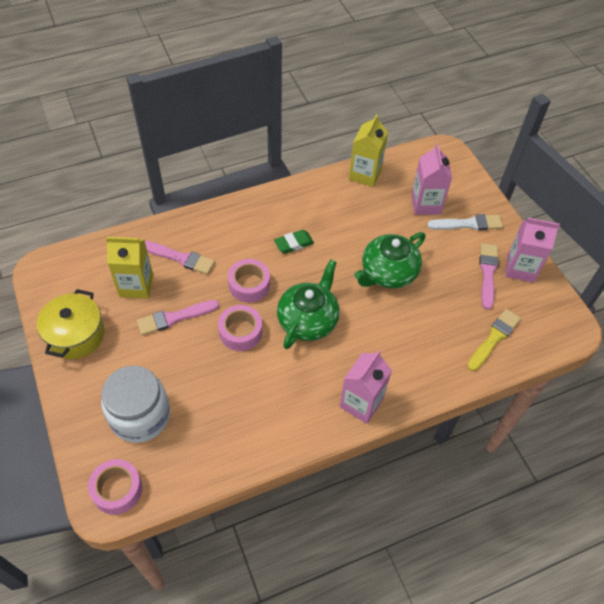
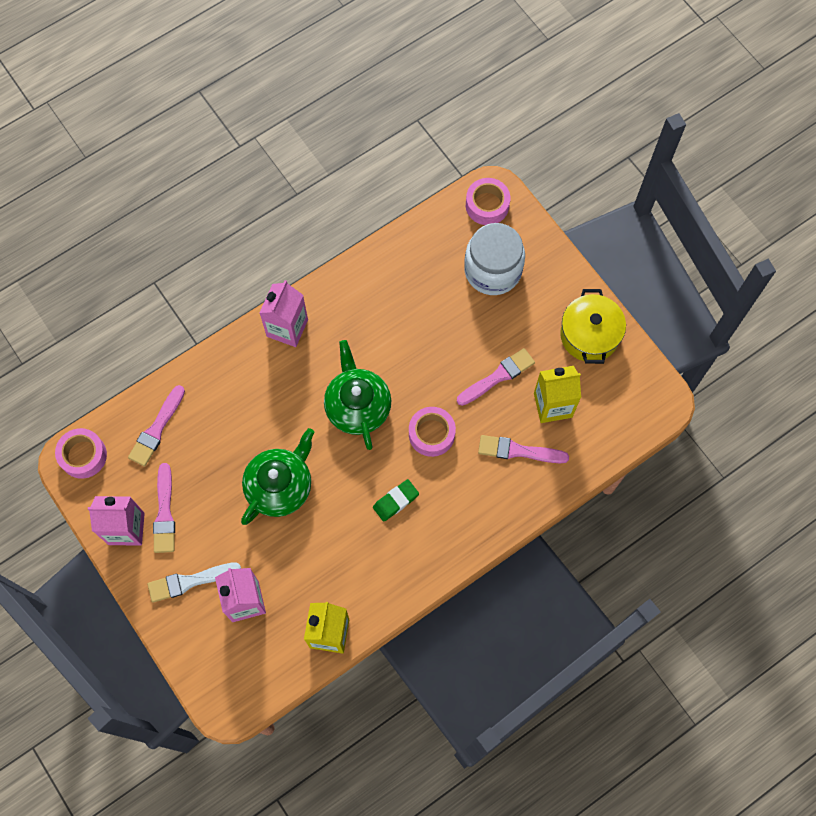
camera: 170 degrees right, 15 degrees up
pink tape [218,305,262,351] -> pink tape moved to [55,428,107,479]
green teapot [277,259,340,349] -> green teapot turned 150 degrees clockwise [324,340,391,450]
yellow brush [467,309,521,371] -> pink brush [128,385,185,466]

